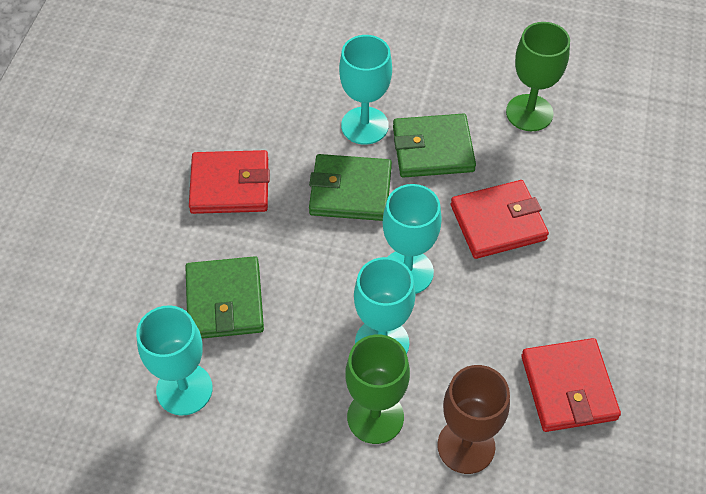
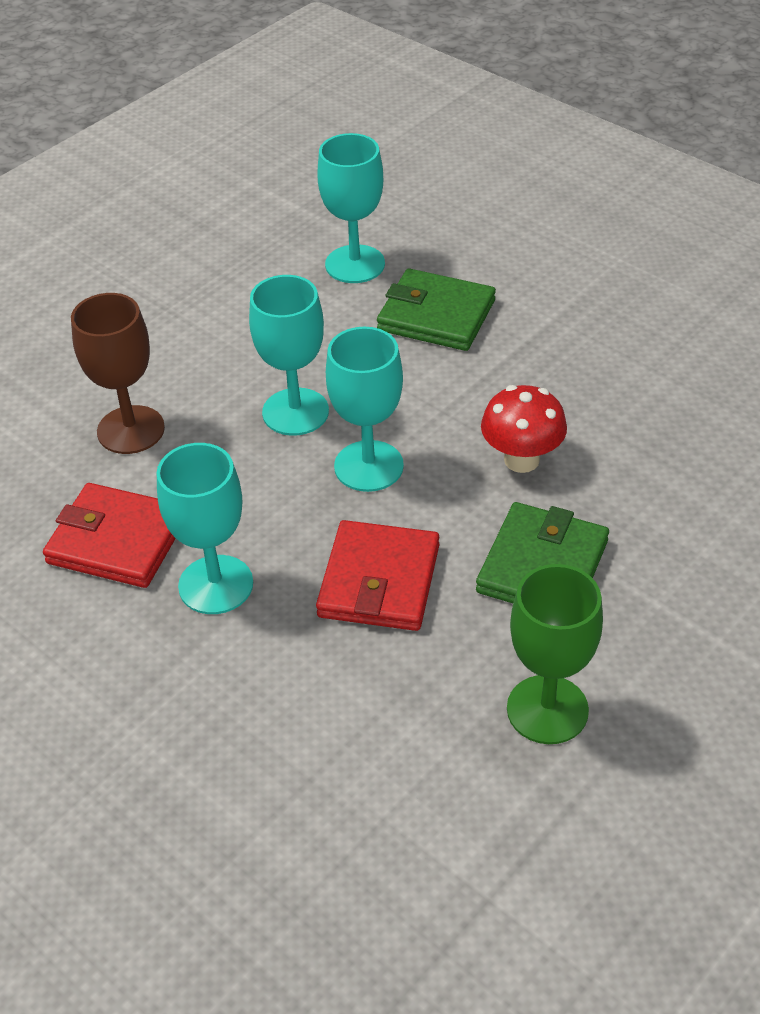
camera: 120 degrees right, 10 degrees down
red wallet [189,150,270,214] -> none
green wallet [309,154,392,221] -> red mushroom [481,385,567,473]
turquoise goblet [339,35,392,145] -> turquoise goblet moved to [157,443,253,614]
green goblet [345,334,410,444] -> none

